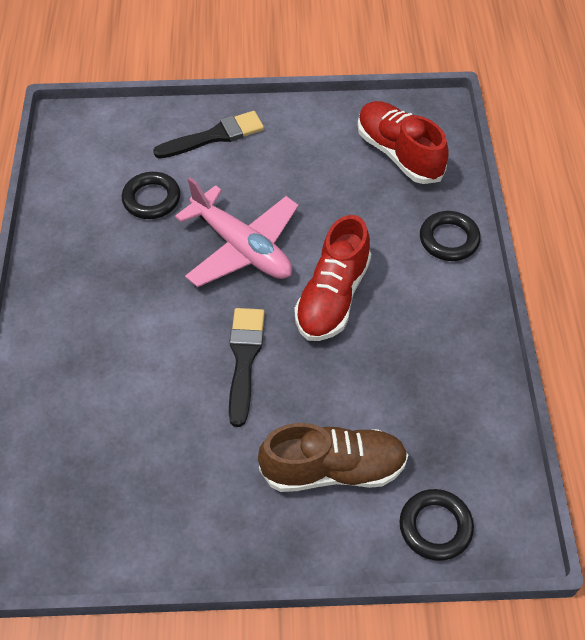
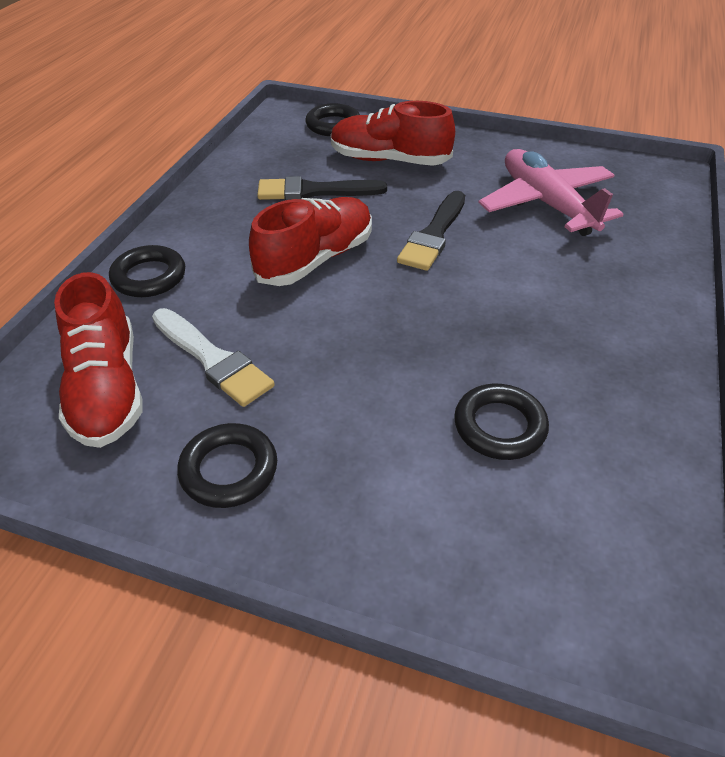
camera: 160 degrees left, 10 degrees down
black brush [153,111,264,159] -> black brush moved to [257,176,387,200]
pink plane [175,177,299,287] -> pink plane moved to [478,149,624,236]
brown shoe [258,423,408,492] -> red shoe [331,101,455,166]
none -> white brush [152,308,275,407]
none -> black ring [177,423,277,508]

